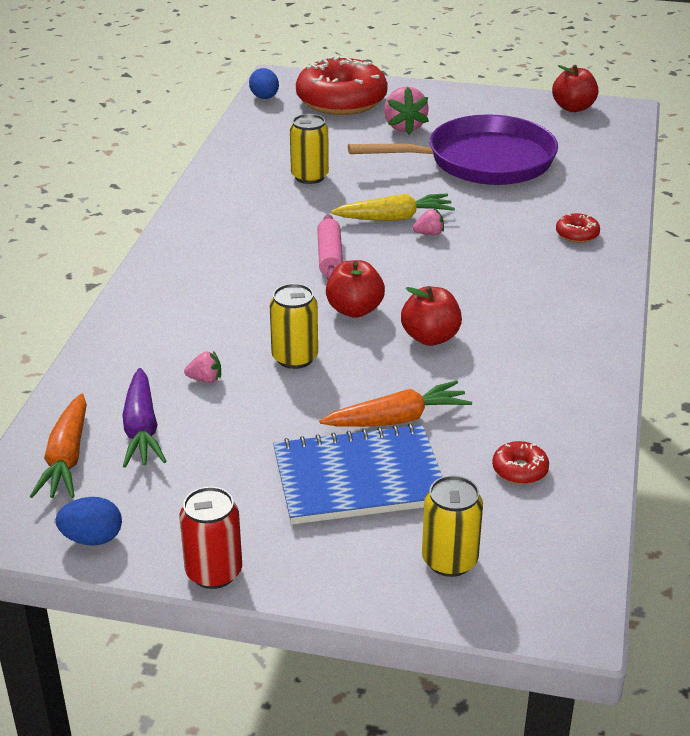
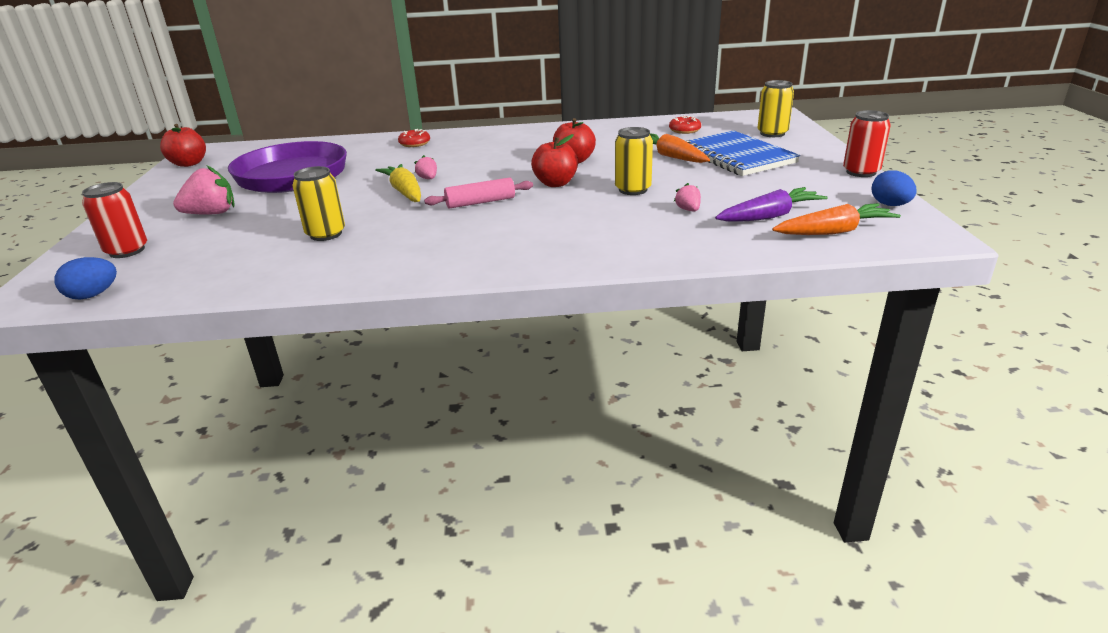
camera: 105 degrees left, 5 degrees down
red donut [296,56,388,115] -> red can [82,182,147,258]

